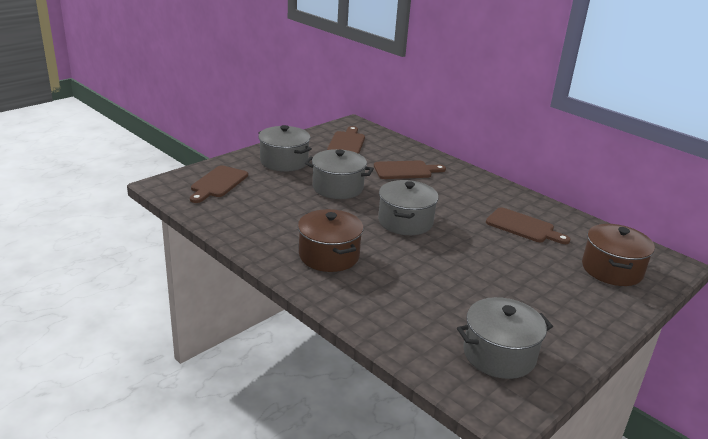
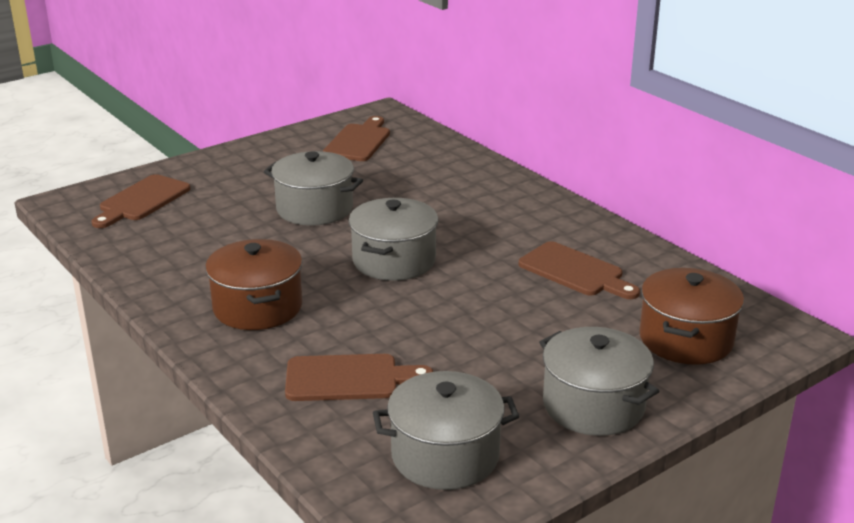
camera: 10 degrees right, 0 degrees up
grey pot [258,125,312,172] -> grey pot moved to [539,327,659,436]
brown cutting board [374,160,446,179] -> brown cutting board moved to [285,354,433,401]

